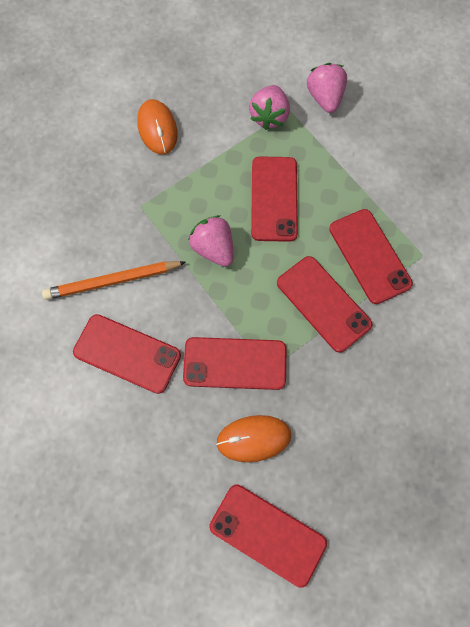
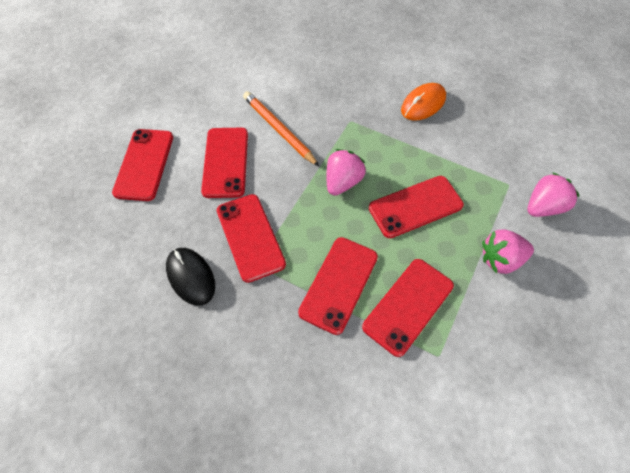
camera: 65 degrees right, 10 degrees down
red phone [209,484,327,588] -> red phone moved to [112,129,173,201]
orange mouse [216,415,291,462] -> black mouse [166,248,215,306]
pink strawberry [249,85,290,130] -> pink strawberry moved to [482,229,534,274]

